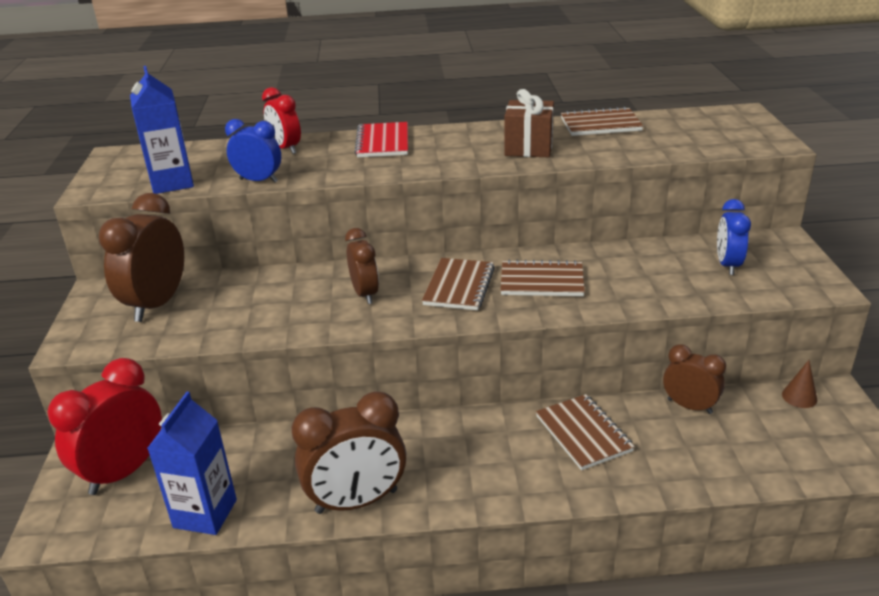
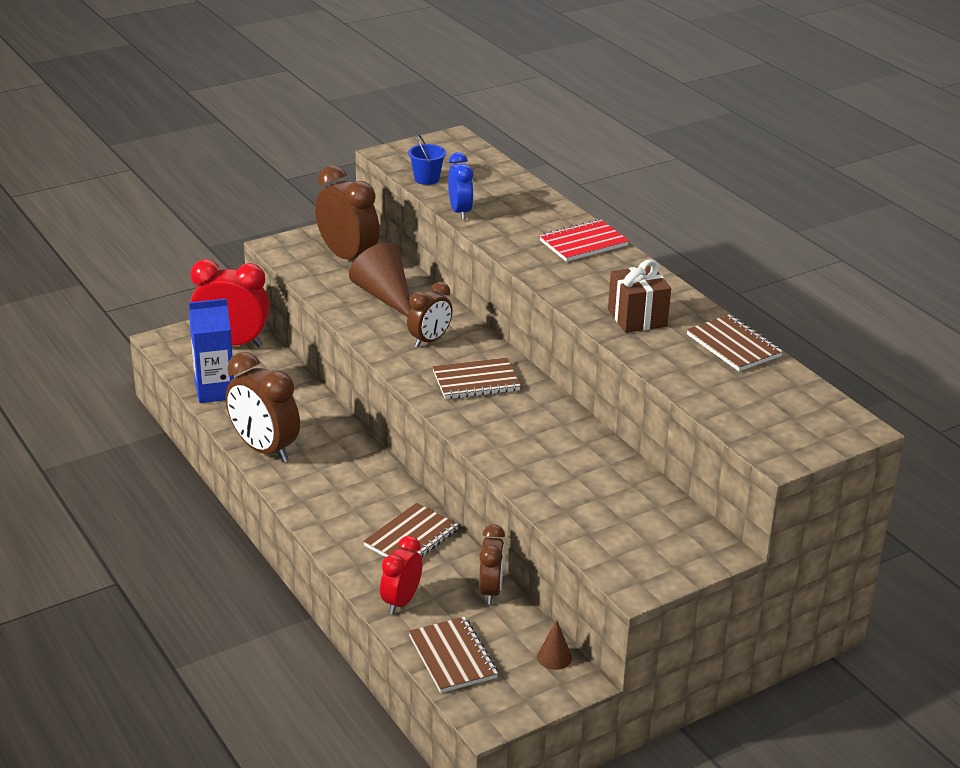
camera: 60 degrees right, 0 degrees up
brown clock [99,193,184,322] -> brown clock turned 60 degrees clockwise [315,165,380,260]
blue carton [130,66,194,194] -> blue bucket [408,134,446,185]
red clock [262,87,301,154] -> red clock moved to [380,536,423,614]
brown notebook [500,259,585,296] -> brown notebook moved to [409,617,498,693]
blue clock [717,199,751,275] -> none
none -> brown cone [349,243,411,317]

